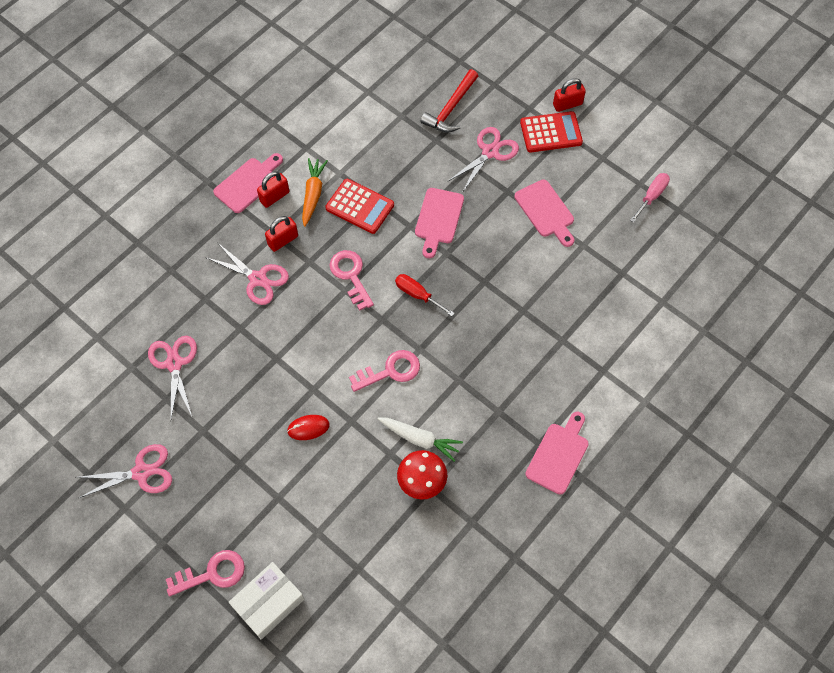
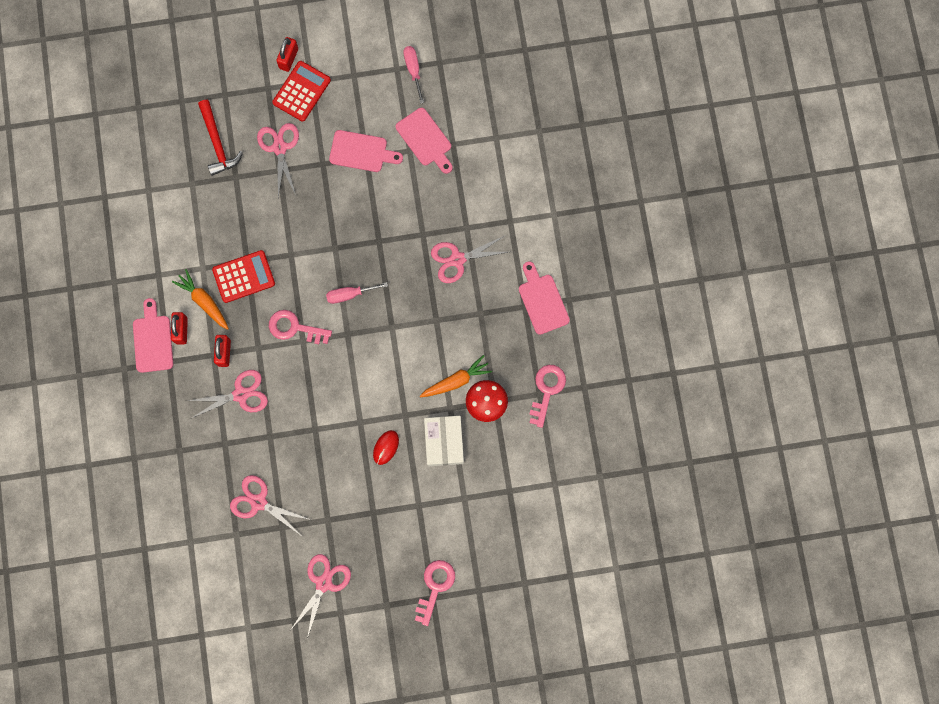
camera: 50 degrees left, 15 degrees up
white box [229,562,304,640] -> white box moved to [424,416,464,467]
pink key [349,350,420,392] -> pink key moved to [529,365,566,428]
white carrot [378,417,463,462] -> orange carrot [420,355,492,397]
red screwdriver [395,274,454,316] -> pink screwdriver [326,282,388,304]
pink cutting board [415,188,464,258] -> pink cutting board moved to [396,108,453,174]
none -> pink scissors [431,235,508,283]

